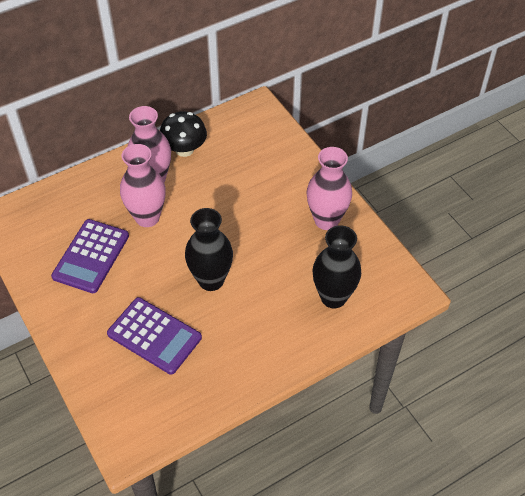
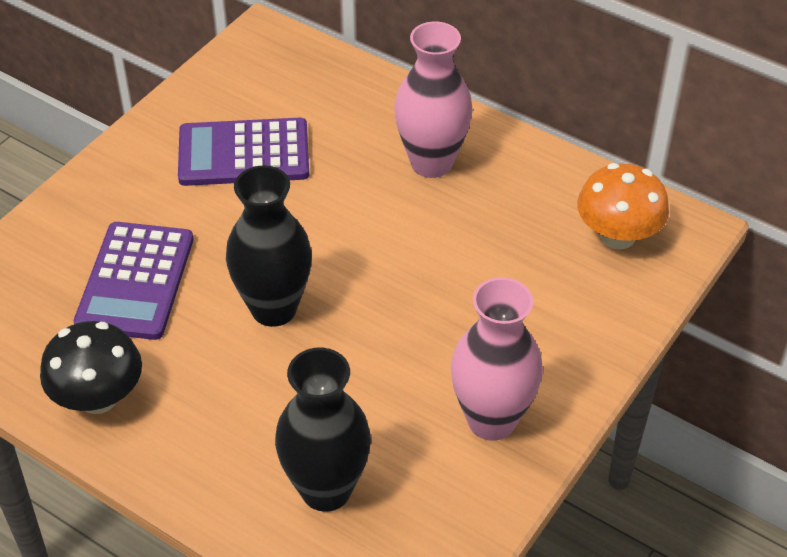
camera: 65 degrees right, 5 degrees down
pink vase [120,144,166,227] -> none
black mushroom [160,111,207,157] -> black mushroom moved to [40,321,142,414]
none -> orange mushroom [577,163,669,250]

